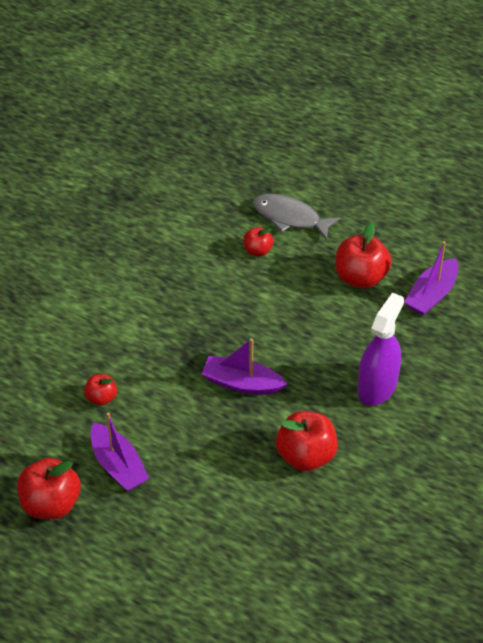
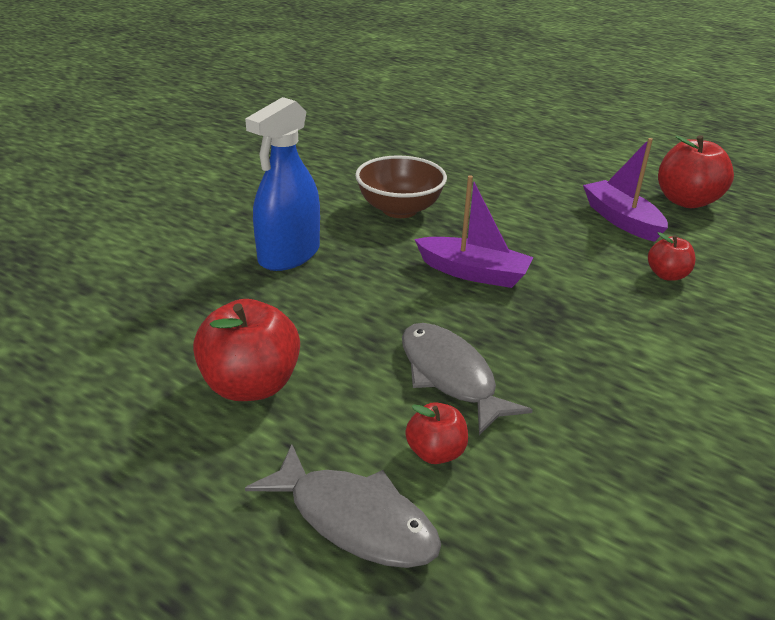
camera: 175 degrees left, 15 degrees down
red apple [276,411,338,471] -> brown bowl [355,155,447,218]
purple spray bottle [357,292,404,405] -> blue spray bottle [245,97,320,271]
purple boat [404,241,458,316] -> none
none -> grey fish [402,323,533,435]

